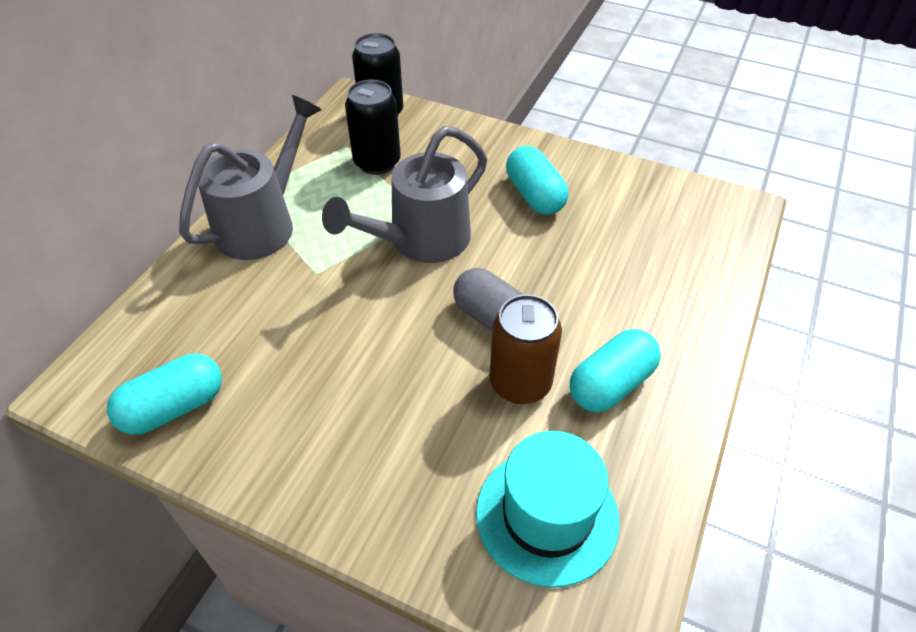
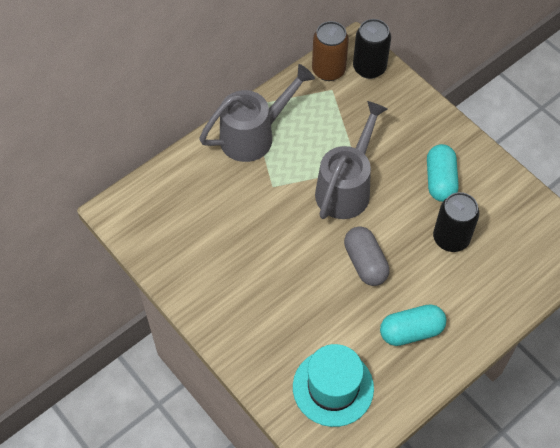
camera: 25 degrees right, 10 degrees up
turquoise capsule [107,354,222,435] -> none
grey watering can [322,126,488,263] -> grey watering can turned 135 degrees clockwise [315,101,388,219]
black can [345,80,401,175] -> black can moved to [433,192,479,252]
brown can [490,294,562,404] -> brown can moved to [312,21,349,81]

